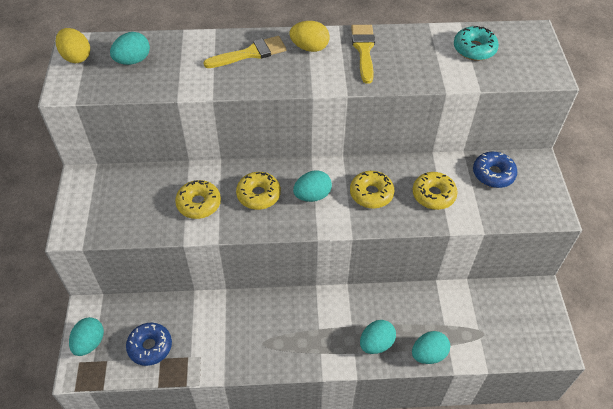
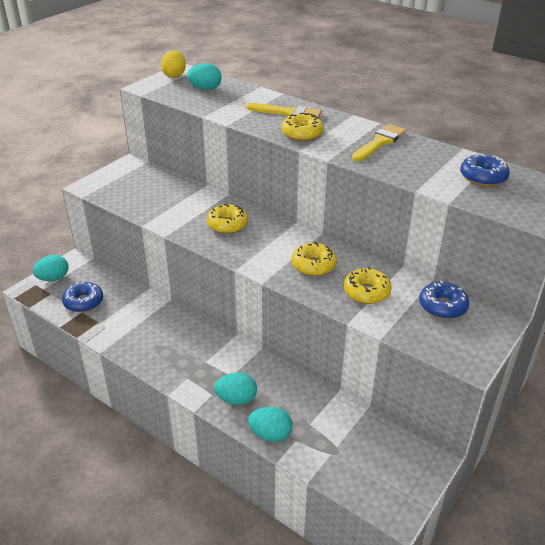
camera: 40 degrees right, 15 degrees down
yellow donut [175,180,221,219] -> yellow donut moved to [281,113,324,141]
yellow egg [290,21,330,52] -> none
turquoise egg [293,170,332,202] -> none
turquoise donut [454,26,499,61] -> blue donut [460,154,510,186]

